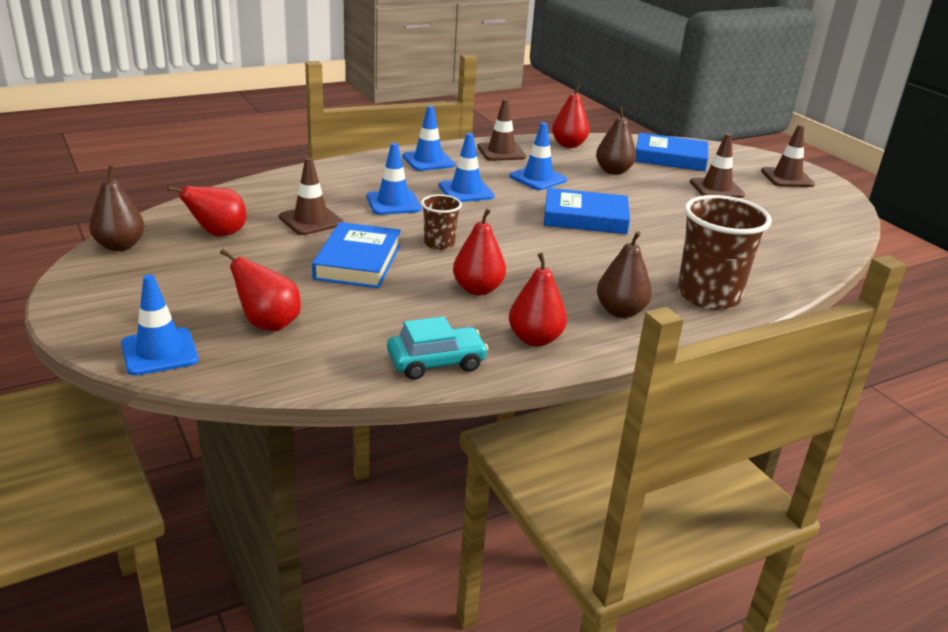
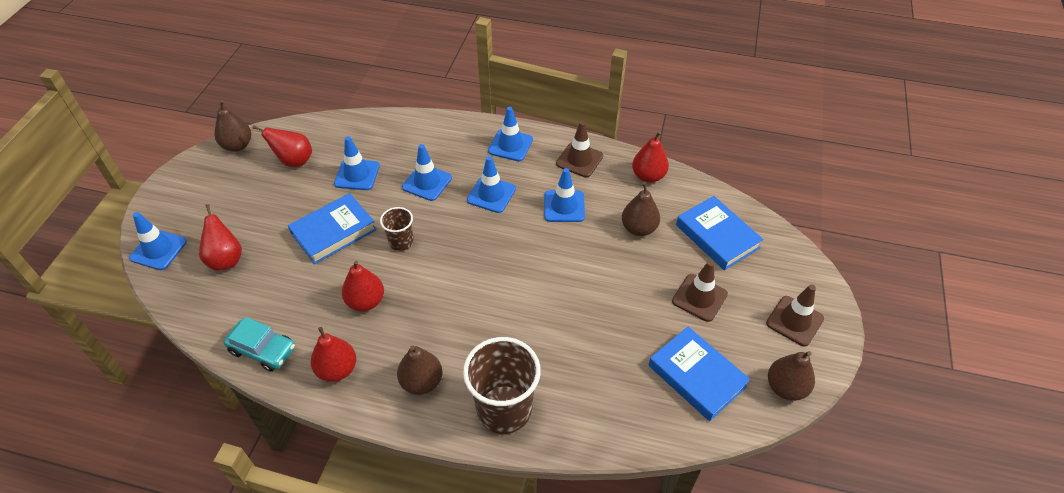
camera: 45 degrees right, 20 degrees up
brown traffic cone [279,157,344,235] -> blue traffic cone [334,136,380,190]
blue book [544,188,630,234] -> blue book moved to [649,326,750,421]
none -> brown pear [768,351,815,401]

